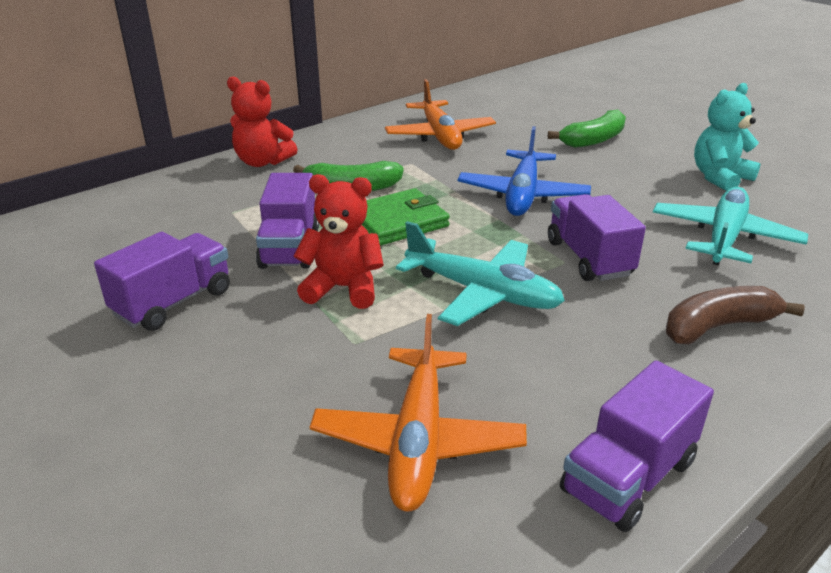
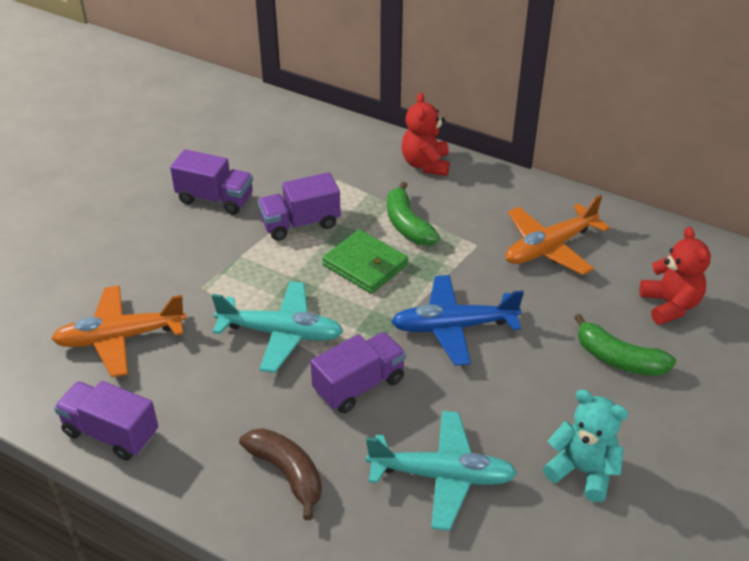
camera: 70 degrees right, 10 degrees up
red teddy bear [294,174,384,309] -> red teddy bear moved to [639,227,711,325]
turquoise plane [396,221,565,326] -> turquoise plane turned 90 degrees counterclockwise [212,281,344,373]

